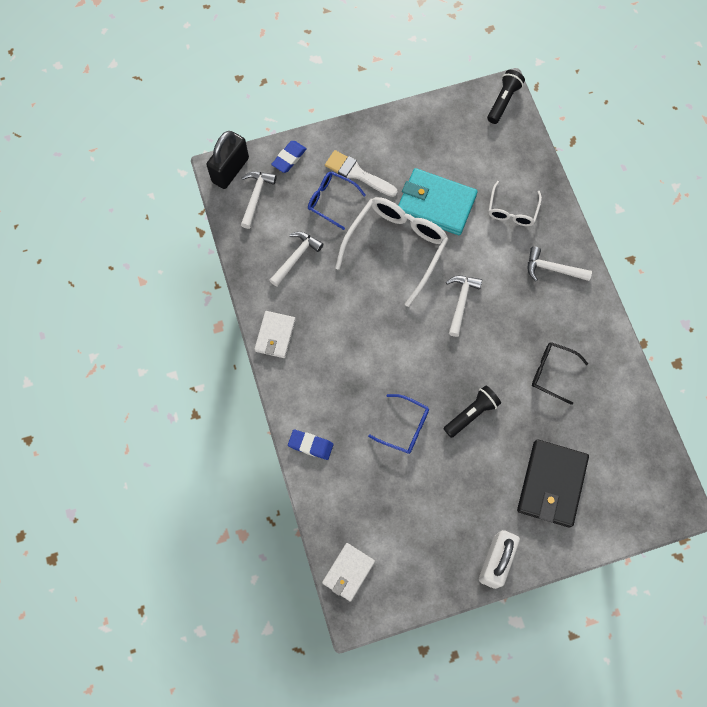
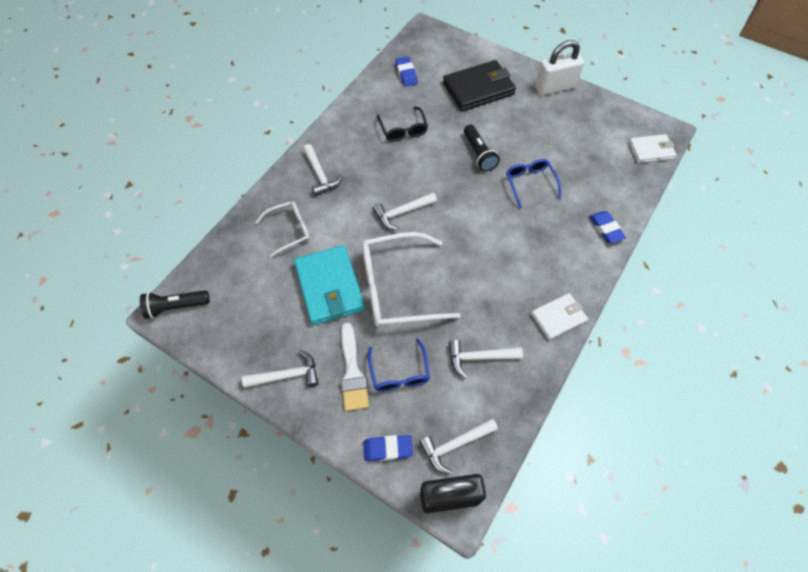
camera: 130 degrees left, 10 degrees down
black flashlight [444,385,501,438] -> black flashlight turned 120 degrees counterclockwise [464,125,500,172]
none -> white hammer [242,350,319,388]
none -> blue eraser [395,56,418,87]

